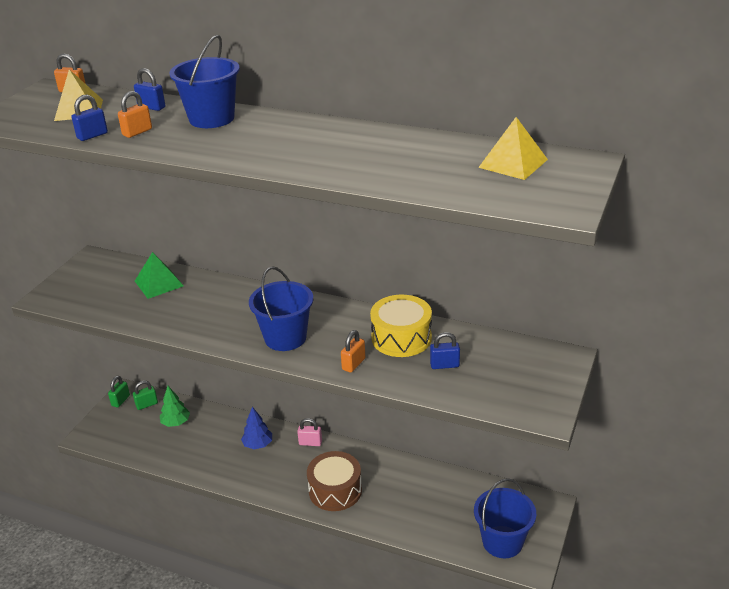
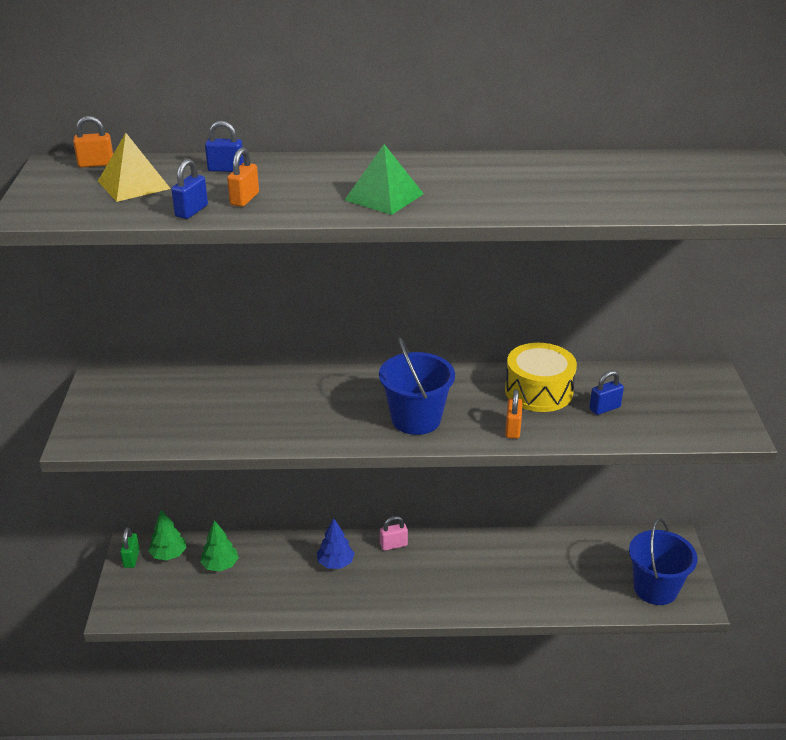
camera: 25 degrees left, 0 degrees up
green padlock [133,380,158,410] -> green tree [148,510,187,561]
green pyramid [135,252,184,299] -> green pyramid moved to [345,144,424,215]
blue bucket [169,35,240,128] -> none
brown drum [307,451,362,511] -> none
yellow pyramid [478,117,548,180] -> none

